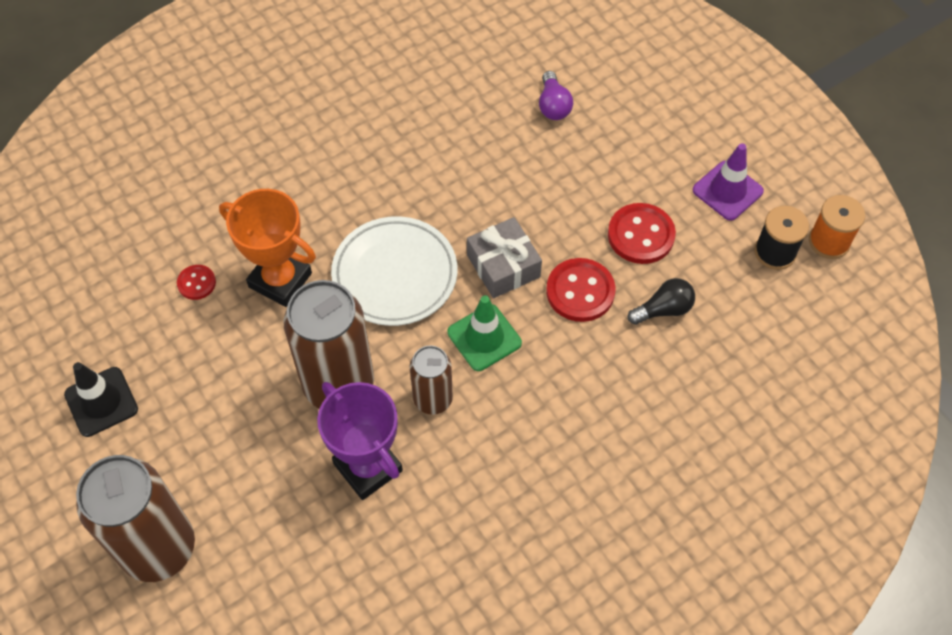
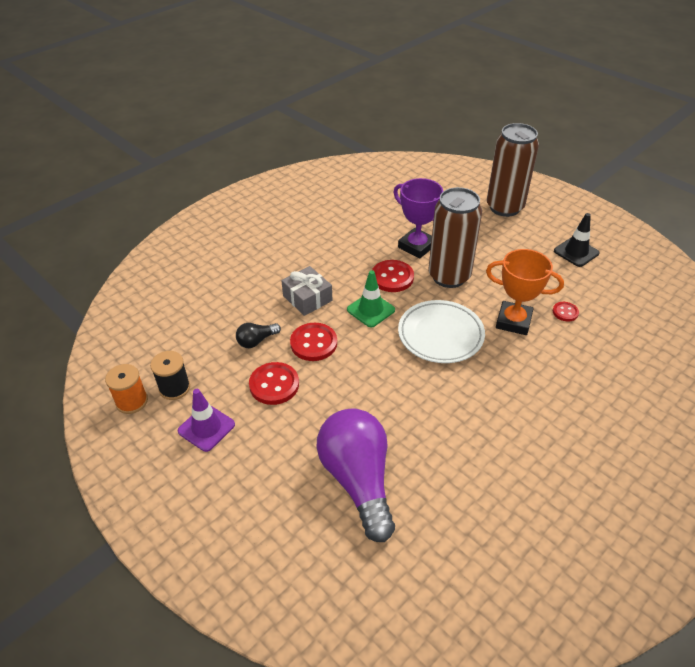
camera: 170 degrees right, 15 degrees down
brown can [410,345,453,415] -> red button [372,260,414,292]
grey gift [467,217,542,298] -> grey gift moved to [281,266,332,316]
purple light bulb [539,71,573,120] -> purple light bulb [316,408,395,542], size x2.30

